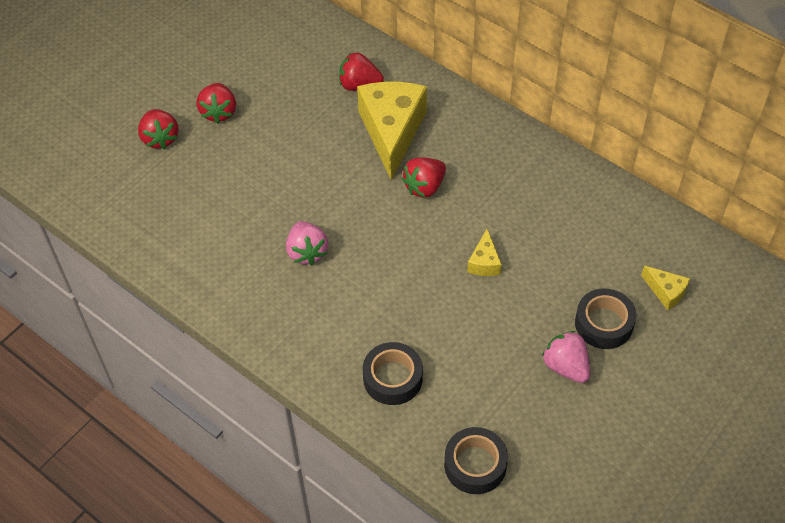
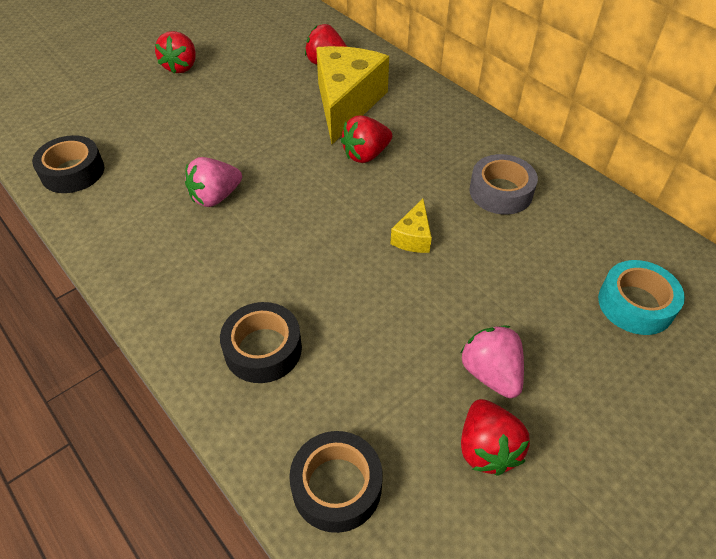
camera: 10 degrees right, 5 degrees down
red strawberry [138,109,179,149] -> red strawberry moved to [461,399,530,476]
pink strawberry [286,221,328,265] -> pink strawberry turned 60 degrees clockwise [185,157,242,207]
black tape [575,289,636,349] -> black tape moved to [32,135,104,193]
yellow cheese [641,266,690,310] -> turquoise tape [598,260,685,335]
none -> grey tape [469,154,538,215]

